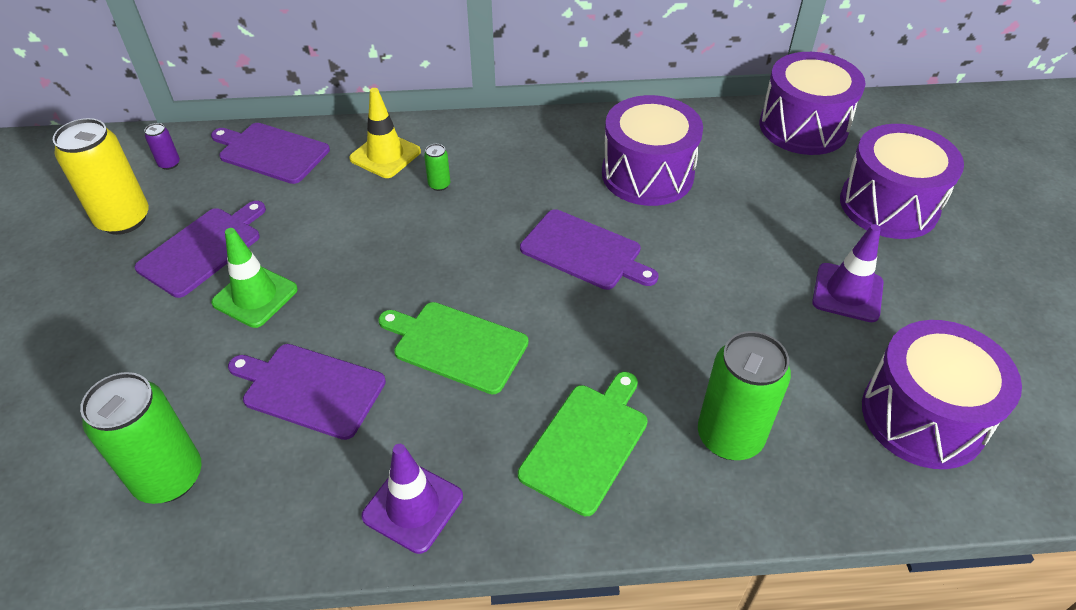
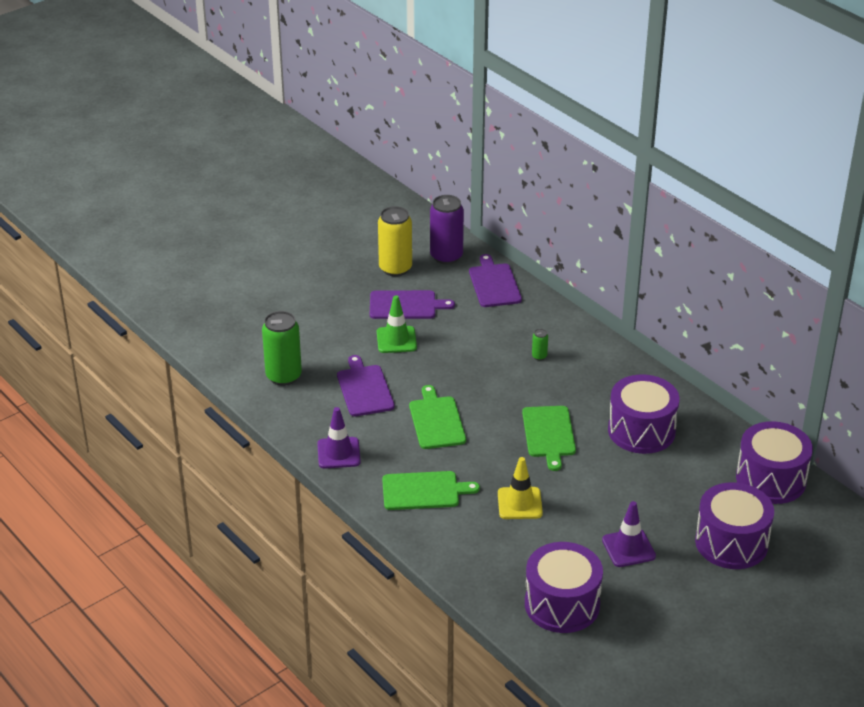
camera: 55 degrees right, 10 degrees down
purple can [144,123,180,170] -> purple can [430,195,464,264], size x2.30
yellow traffic cone [349,88,421,178] -> yellow traffic cone moved to [498,457,543,519]
purple cutting board [520,209,659,290] -> green cutting board [522,406,576,471]
green can [698,331,791,460] -> none

